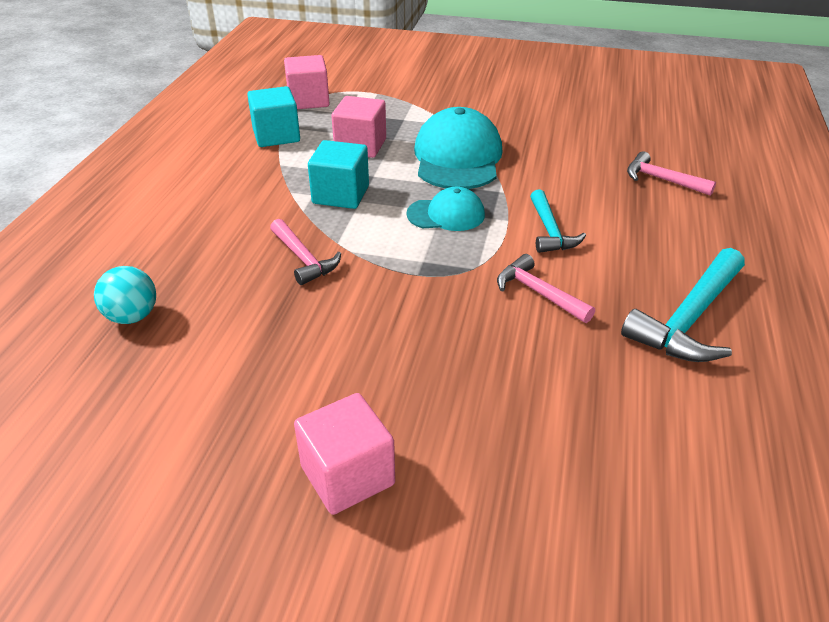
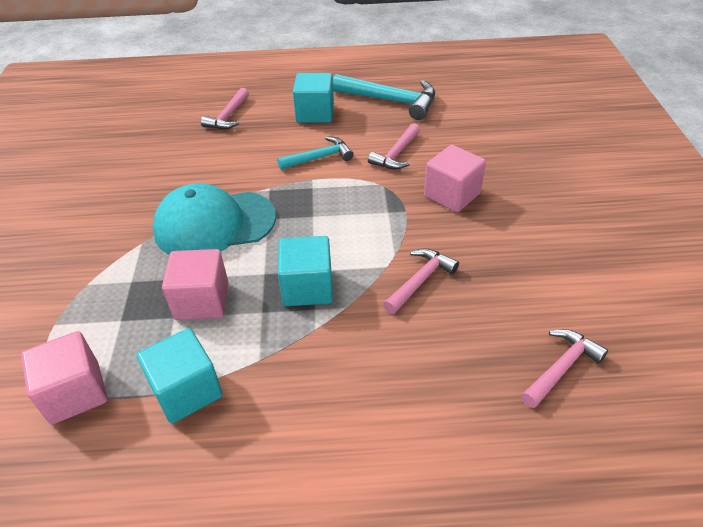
camera: 105 degrees left, 5 degrees up
turquoise ball [94,266,156,324] -> pink hammer [521,329,608,408]
pink cube [294,393,395,515] -> pink cube moved to [424,145,486,213]
turquoise cap [406,187,485,231] -> none
none -> turquoise cube [293,73,334,123]

